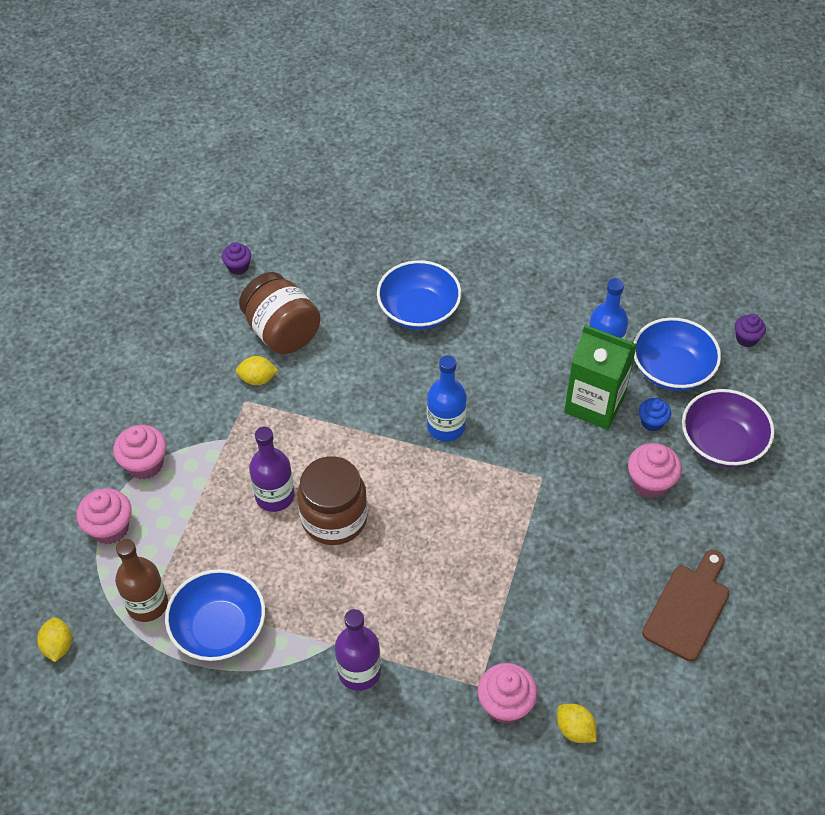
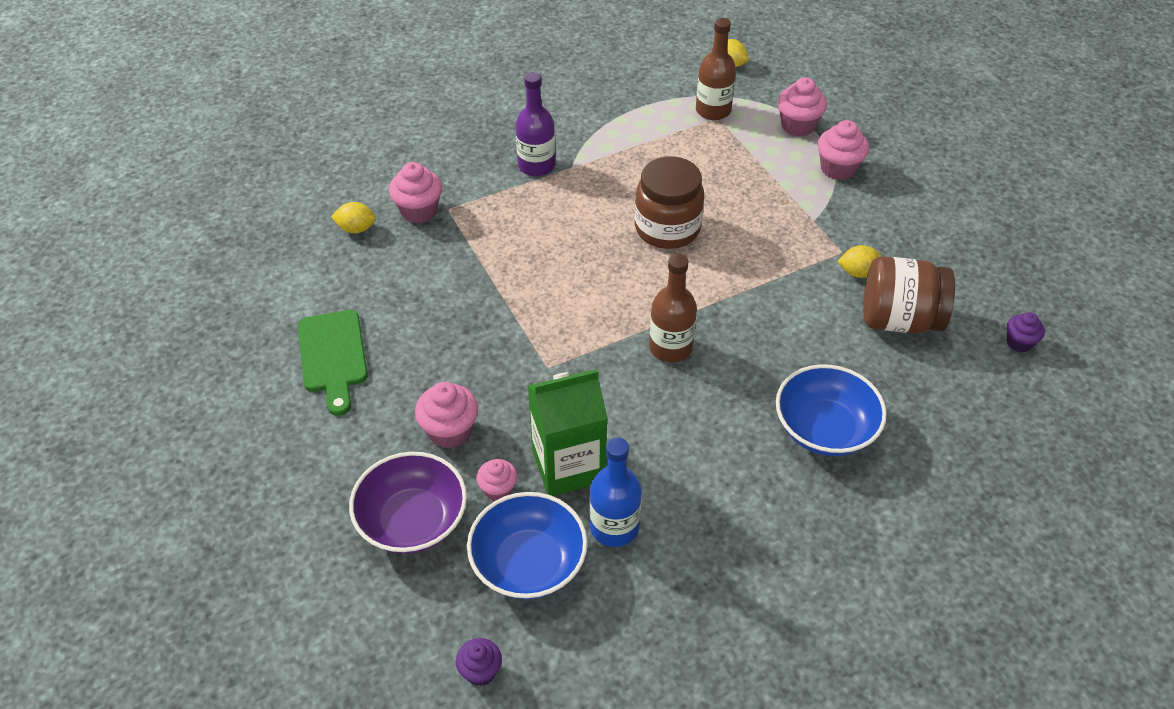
camera: 135 degrees right, 5 degrees down
blue bowl [165,569,265,661] -> none
yellow lemon [236,356,279,385] -> yellow lemon turned 45 degrees clockwise [837,245,881,278]
purple bottle [249,427,295,512] -> none
blue bottle [427,355,467,442] -> brown bottle [649,254,697,362]
blue cupcake [639,398,671,432] -> pink cupcake [477,459,518,501]
brown cutting board [642,550,730,661] -> green cutting board [298,310,368,416]

